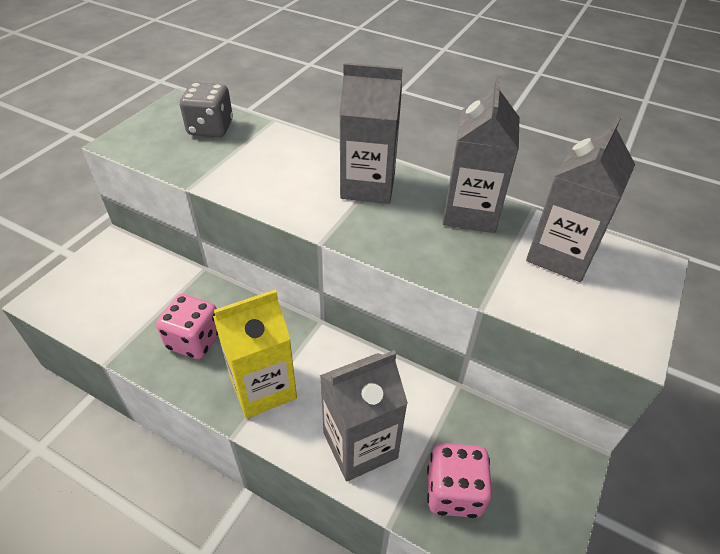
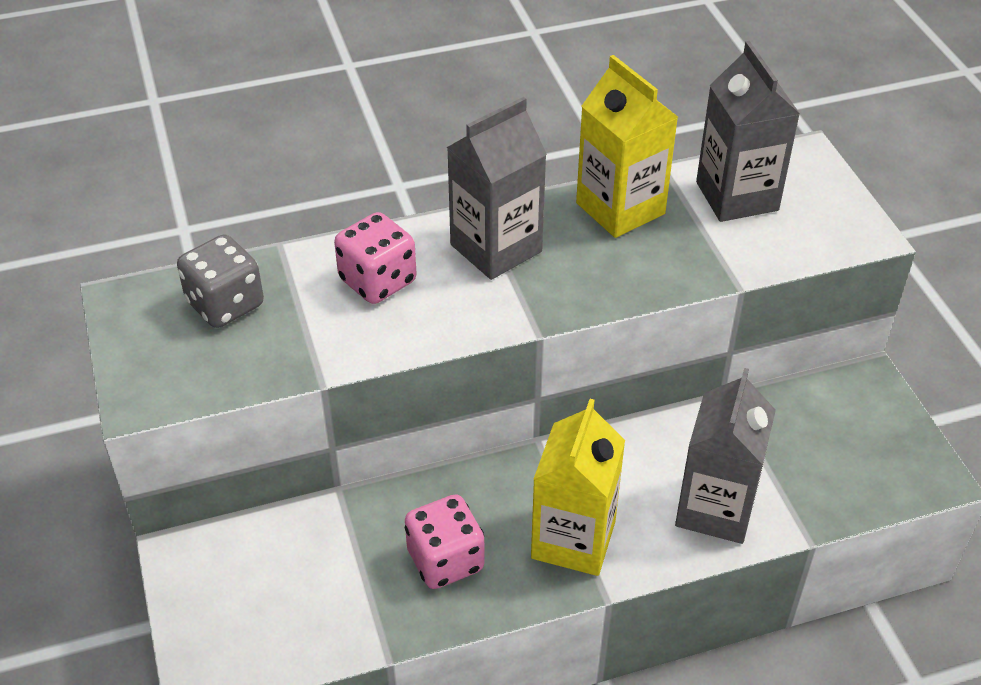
camera: 45 degrees left, 0 degrees up
pink dice [427,443,492,518] -> pink dice moved to [334,212,417,304]
grey carton [443,77,520,233] -> yellow carton [576,55,678,238]

